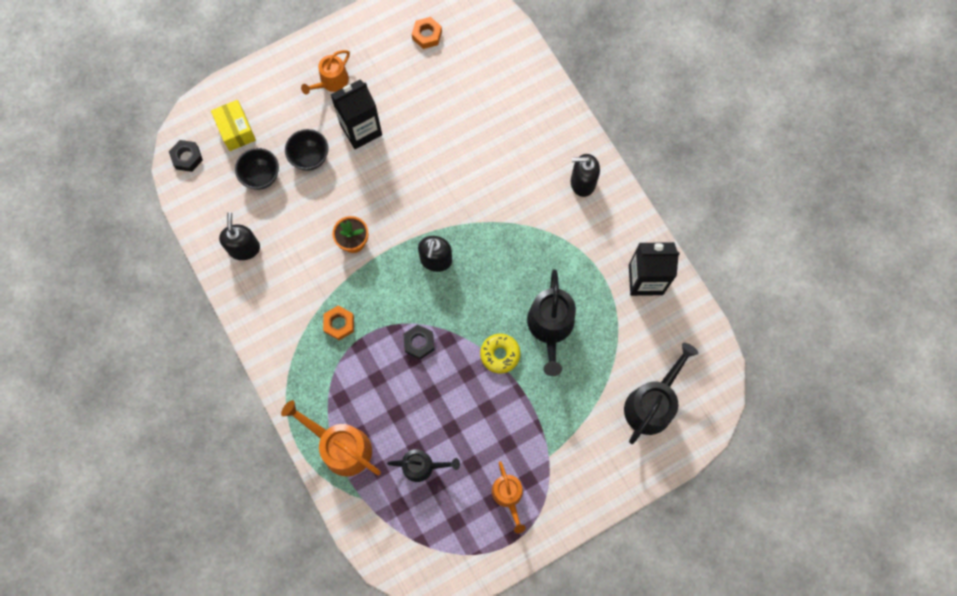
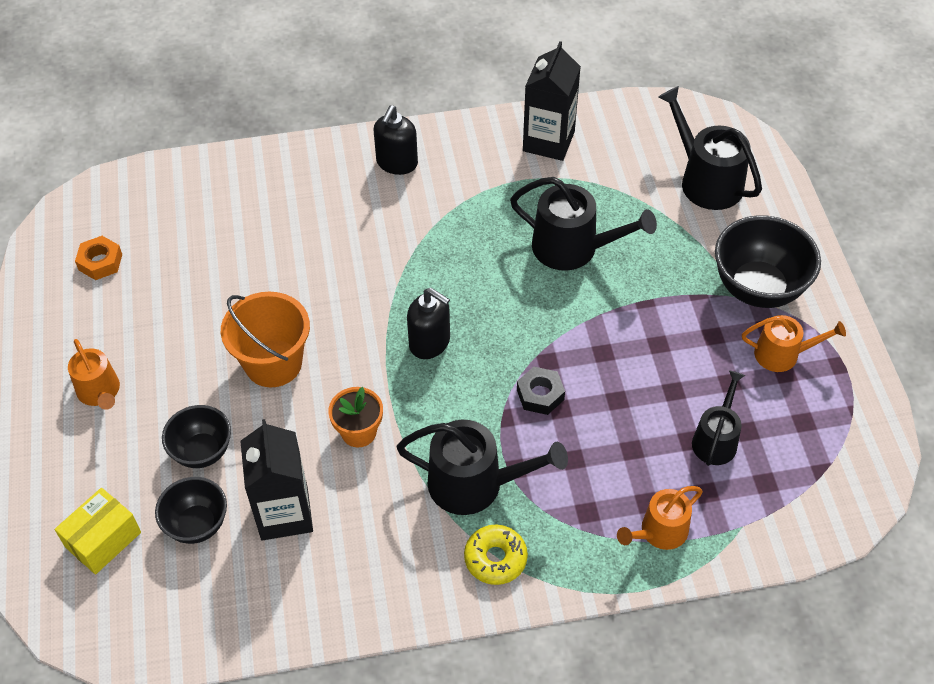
camera: 70 degrees left, 20 degrees down
black nut [169,140,203,172] -> none
yellow box [211,100,256,151] -> yellow box turned 45 degrees counterclockwise [55,488,141,574]
black soap dispenser [219,212,260,260] -> none
orange watering can [281,400,381,476] -> orange watering can [617,486,703,550], size x0.63
orange nut [323,306,354,340] -> black watering can [397,420,568,515]
black carton [331,80,382,149] -> black carton moved to [240,419,313,541]
yellow donut [480,334,520,373] -> yellow donut moved to [464,525,528,585]
none -> orange bucket [221,292,310,387]
none -> black bowl [715,215,821,308]

